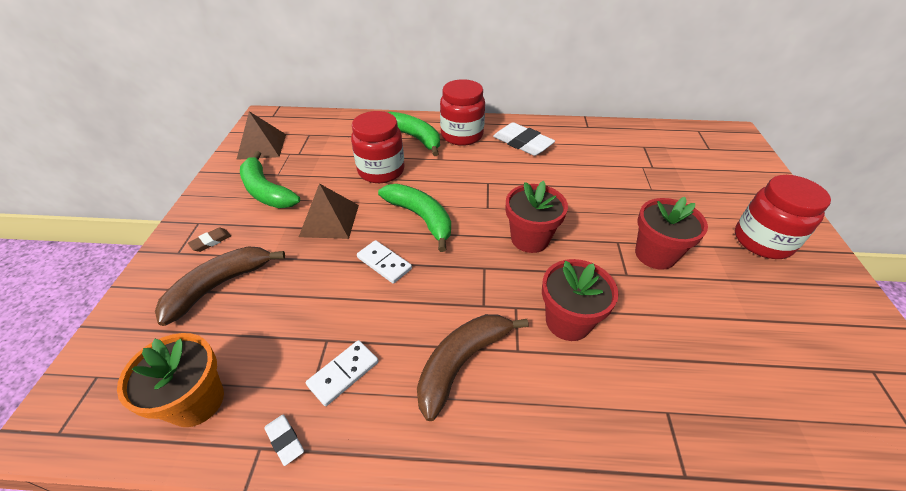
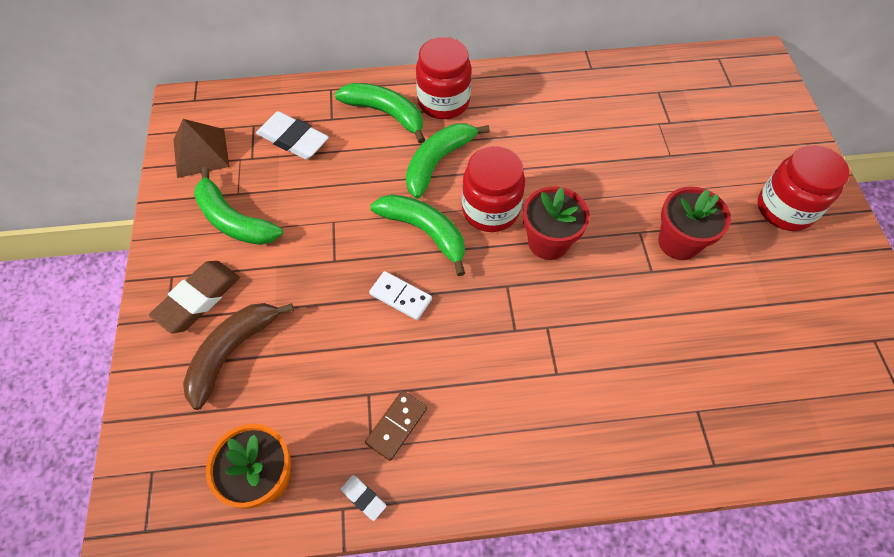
camera: 10 degrees left, 15 degrees up
brown eraser [188,228,231,252] -> brown eraser [149,261,240,333], size x2.07
brown pyramid [299,183,359,239] -> none
white domino [306,340,378,406] -> brown domino [365,391,427,461]
red jar [351,111,405,183] -> red jar moved to [462,146,525,232]
brown banana [417,314,528,421] -> none
white eraser [493,122,555,156] -> white eraser moved to [256,111,329,159]
red flower pot [542,259,619,341] -> none
none -> green banana [406,123,490,199]

